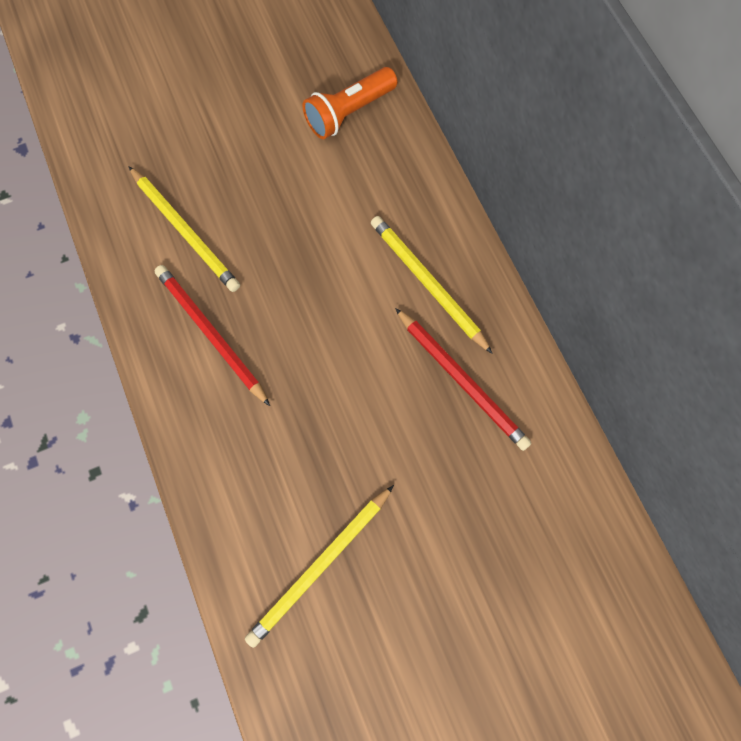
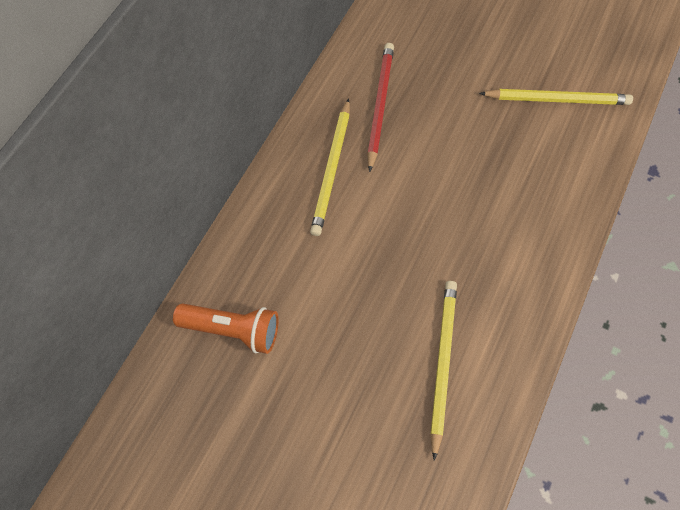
camera: 130 degrees left, 5 degrees down
red pencil [154,265,270,406] -> none

